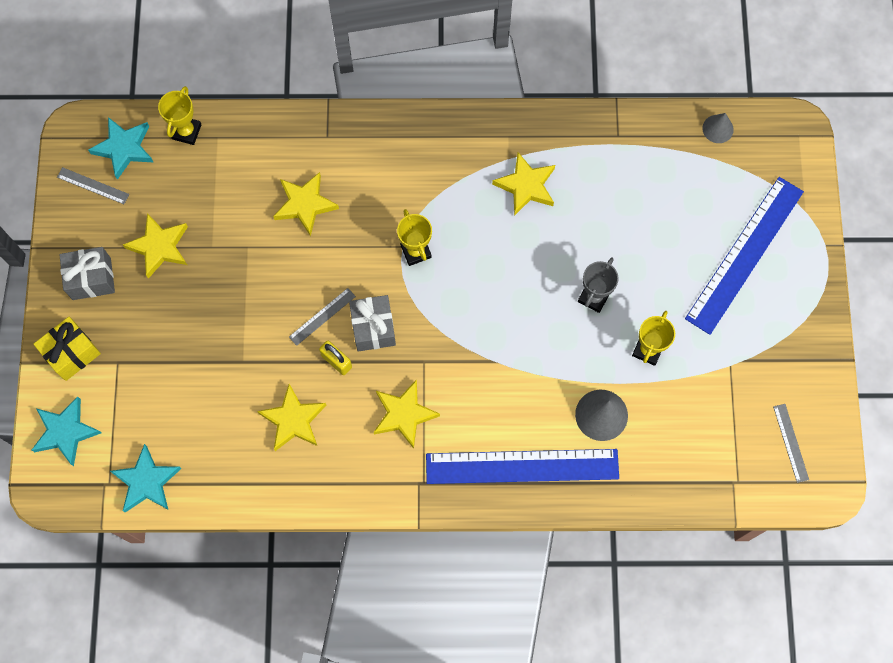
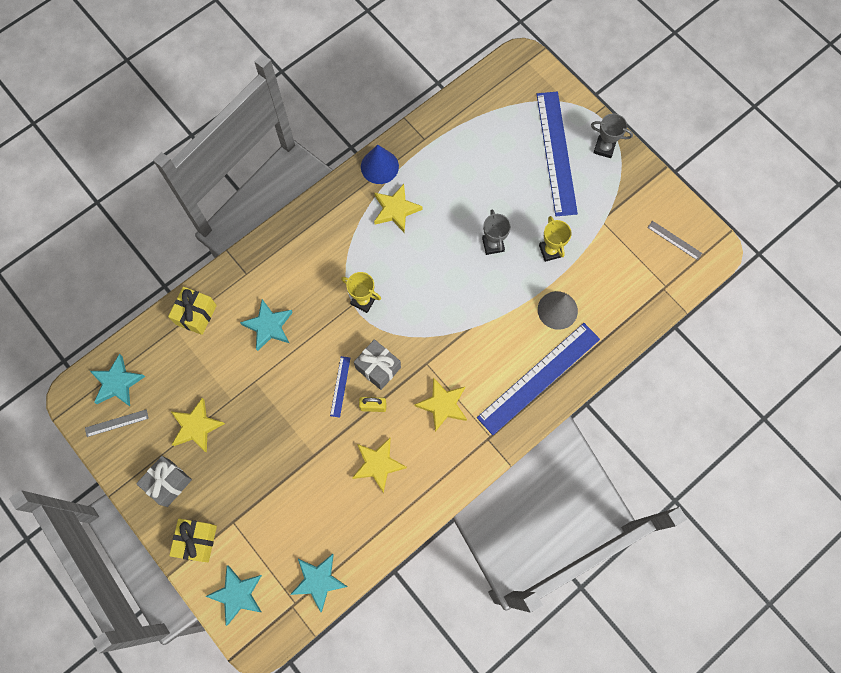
camera: 40 degrees left, 0 degrees up
yellow trophy [158,86,202,145] -> none
yellow star [273,172,339,236] -> turquoise star [240,299,293,351]
grey ruler [289,288,356,346] -> blue ruler [330,356,350,418]
grey cone [702,113,734,143] -> none
none -> yellow gift [168,287,217,335]
none -> blue cone [361,145,399,184]
none -> grey trophy [591,114,633,158]

